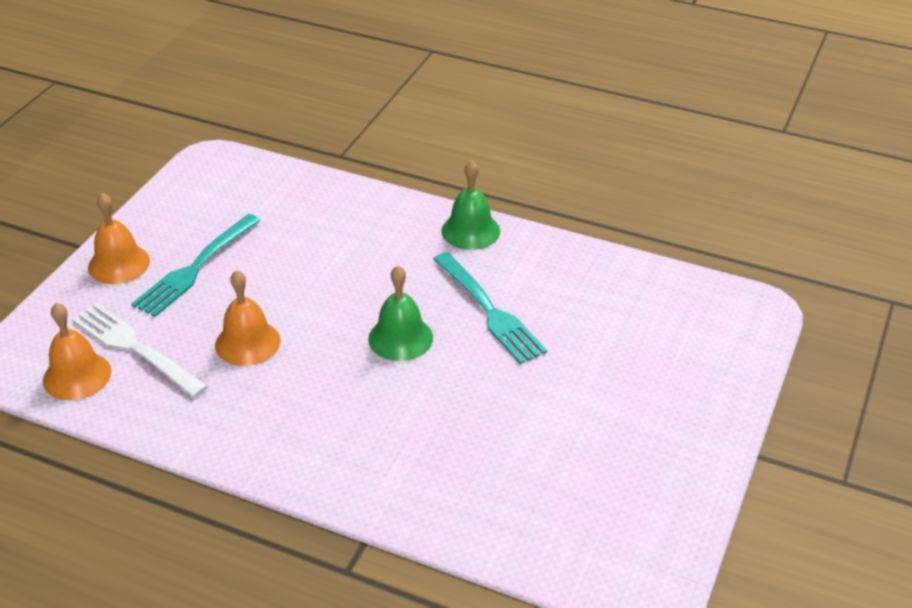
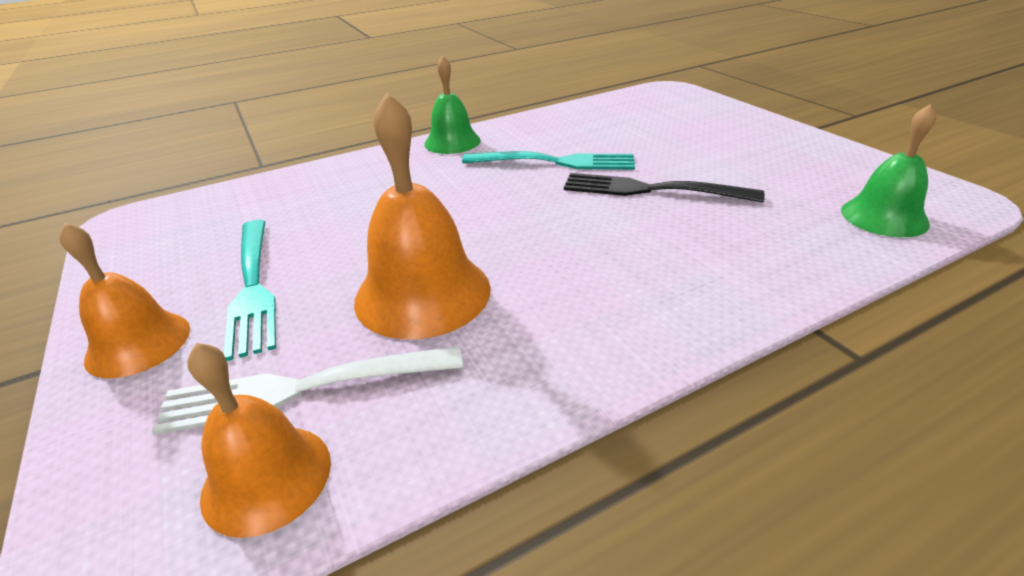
camera: 50 degrees left, 5 degrees down
orange bell [215,270,281,366] -> orange bell [354,93,491,339], size x1.55
green bell [368,265,433,361] -> green bell moved to [841,104,936,237]
none -> black fork [564,173,765,202]

